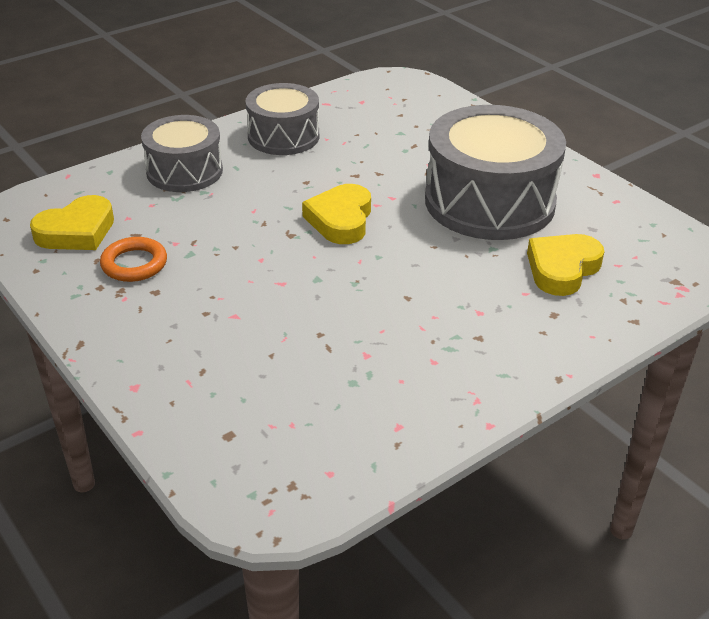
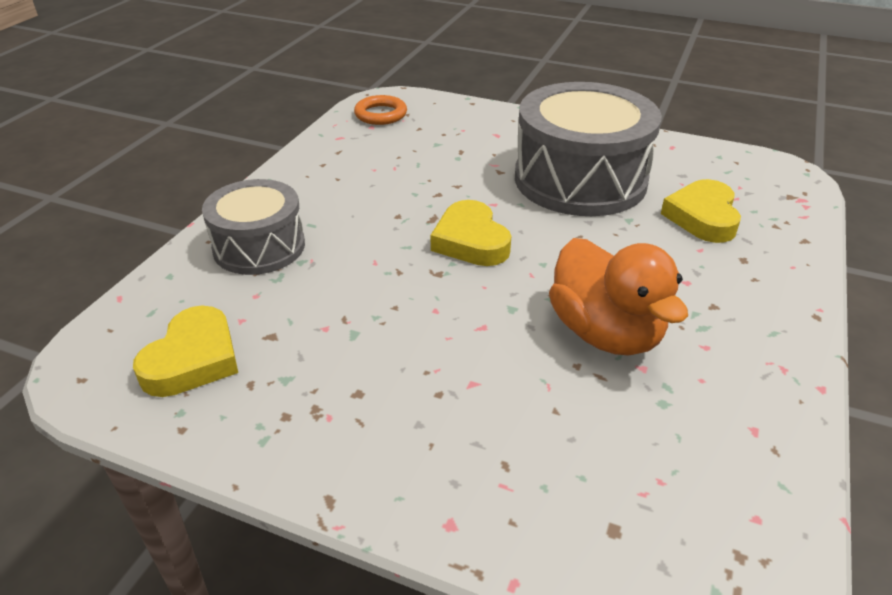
camera: 30 degrees left, 0 degrees up
orange ring [100,237,167,282] -> orange ring moved to [354,95,407,125]
grey drum [246,83,319,155] -> none
none -> orange duck [549,238,688,356]

